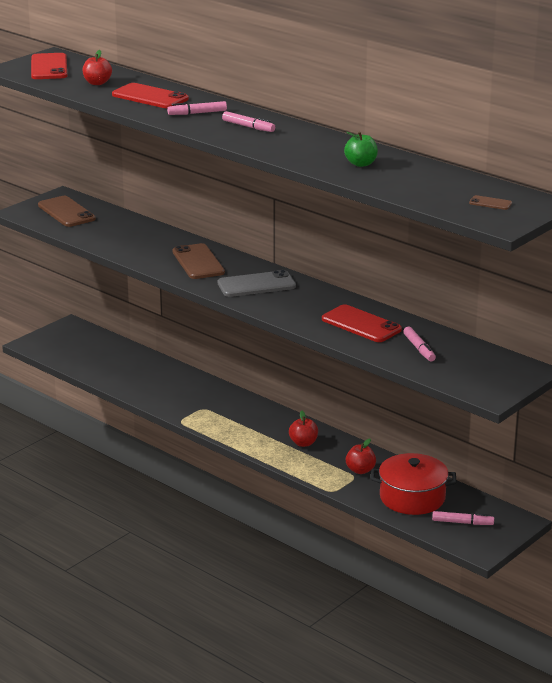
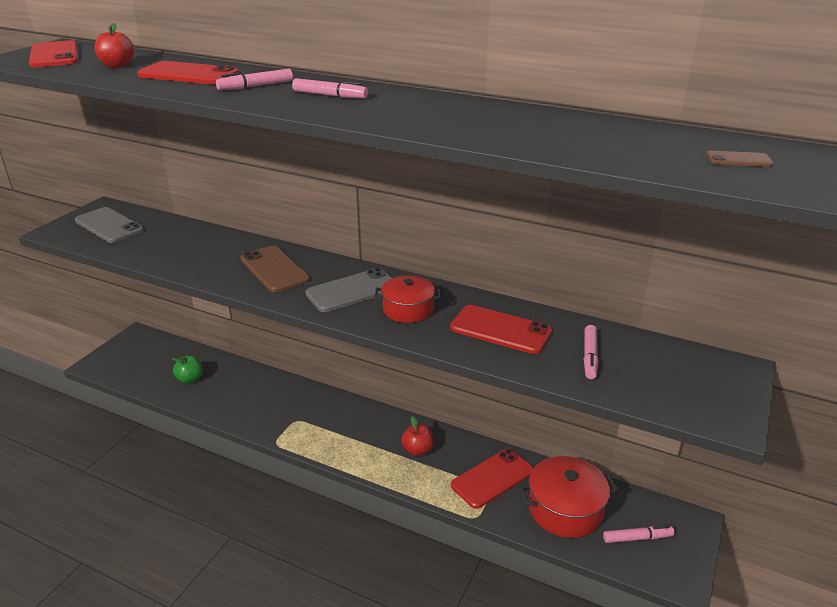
camera: 15 degrees left, 5 degrees up
brown phone [38,196,96,227] -> grey phone [75,207,144,243]
green apple [344,132,378,167] -> green apple moved to [171,356,203,384]
red apple [346,439,376,474] -> red phone [451,449,534,509]
pink marker [403,327,436,362] -> pink marker turned 45 degrees clockwise [584,325,598,379]
none -> red pot [375,275,441,323]

